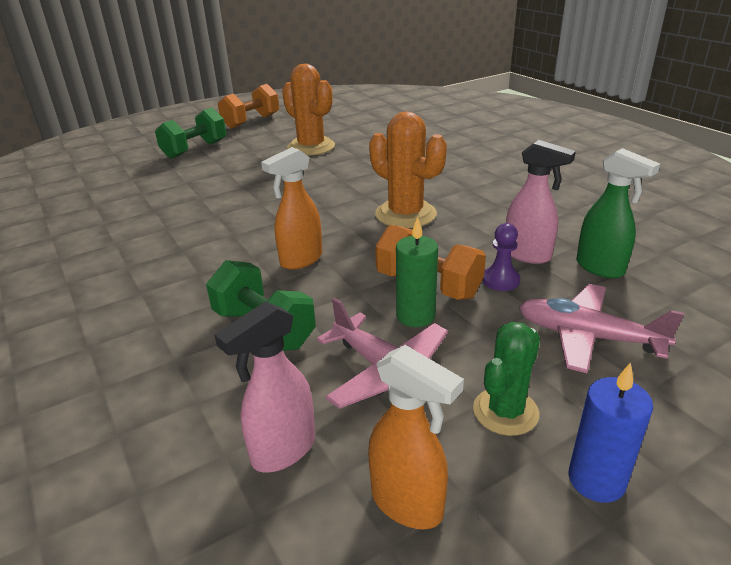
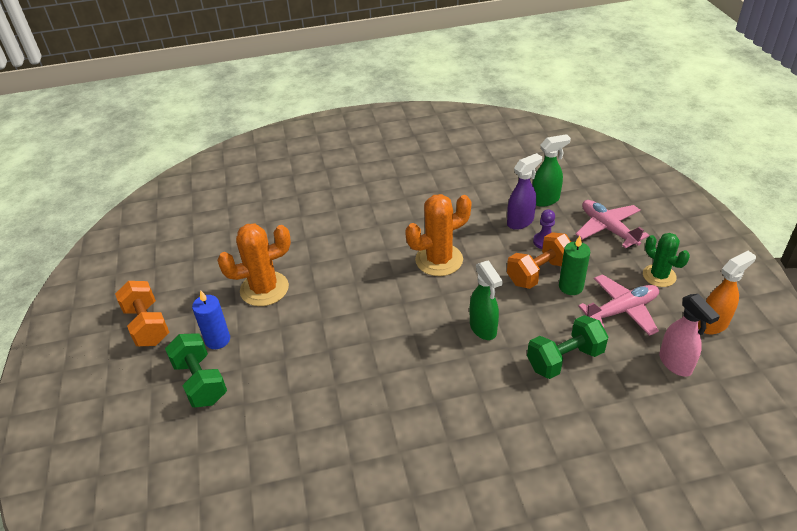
camera: 70 degrees left, 10 degrees up
orange spray bottle [261,147,322,270] -> green spray bottle [470,260,503,340]
pink spray bottle [506,140,576,264] -> purple spray bottle [507,153,542,230]
pink plane [519,284,684,373] -> pink plane turned 105 degrees clockwise [576,200,649,249]
blue candle [568,363,653,503] -> blue candle moved to [192,290,230,349]

